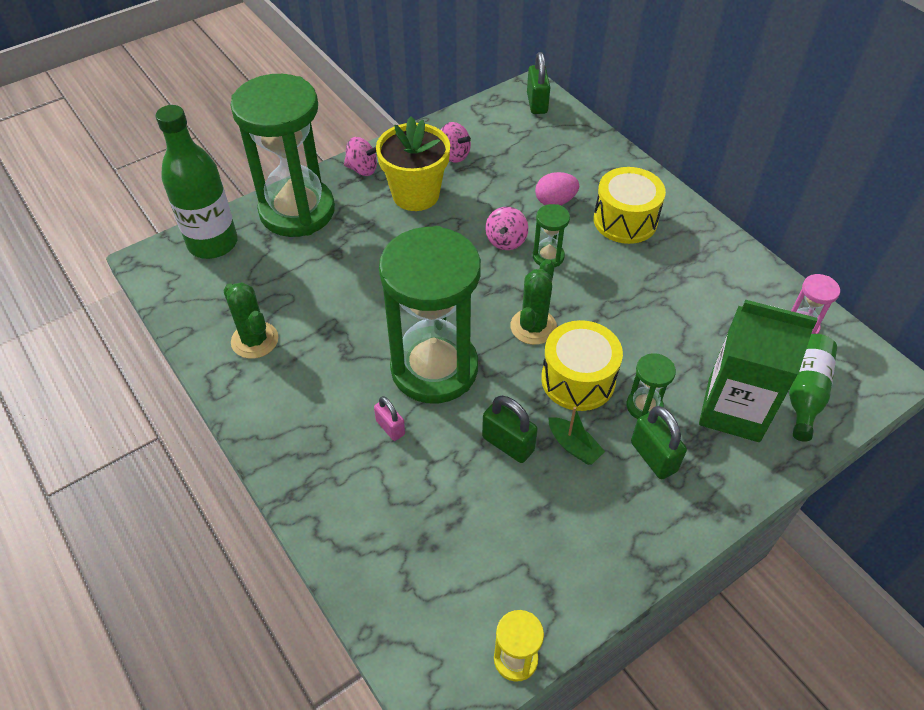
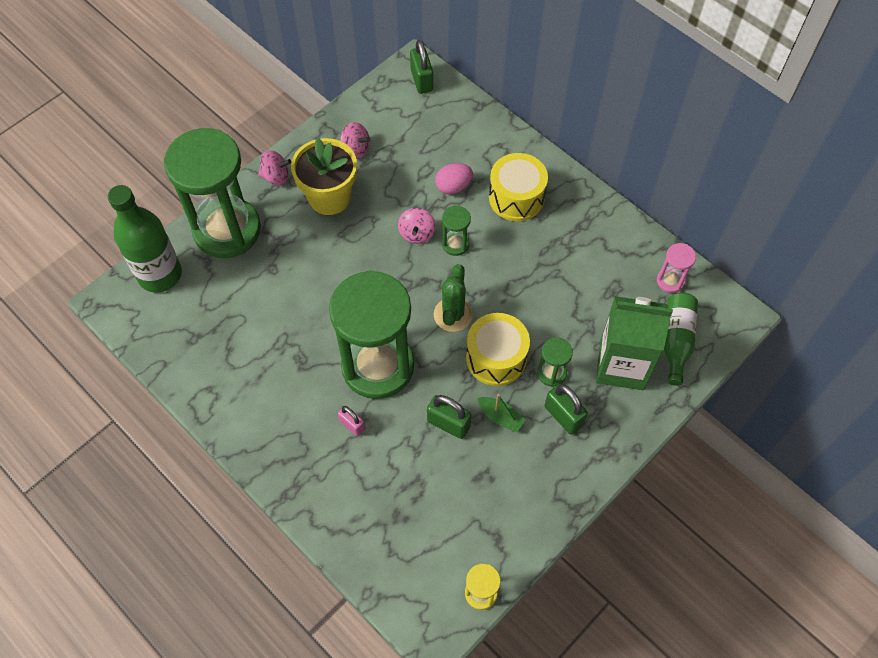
camera: 10 degrees left, 10 degrees up
green cactus [223,282,278,359] -> none

